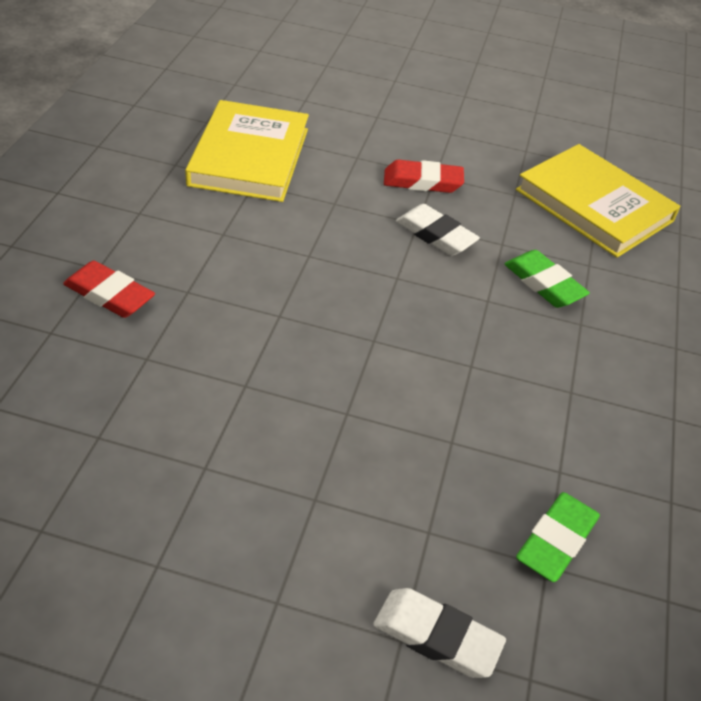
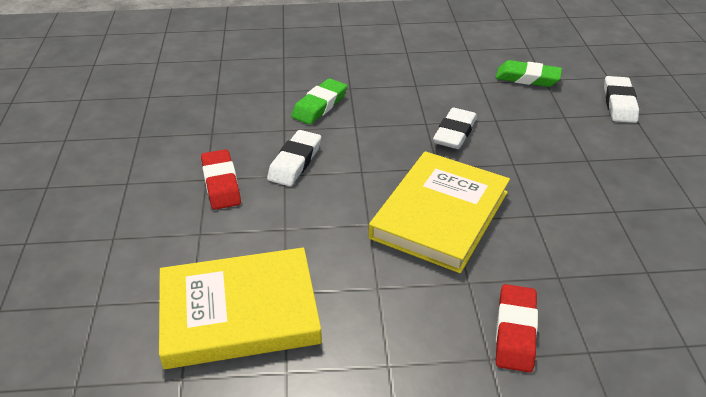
camera: 105 degrees left, 5 degrees down
yellow book [516,144,681,258] -> yellow book moved to [368,151,510,273]
none -> white eraser [433,108,477,149]

